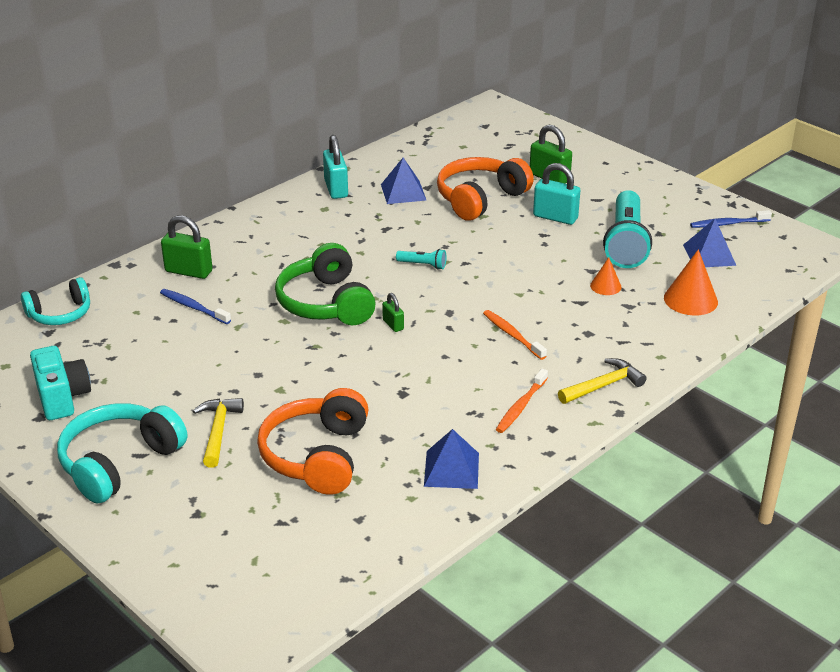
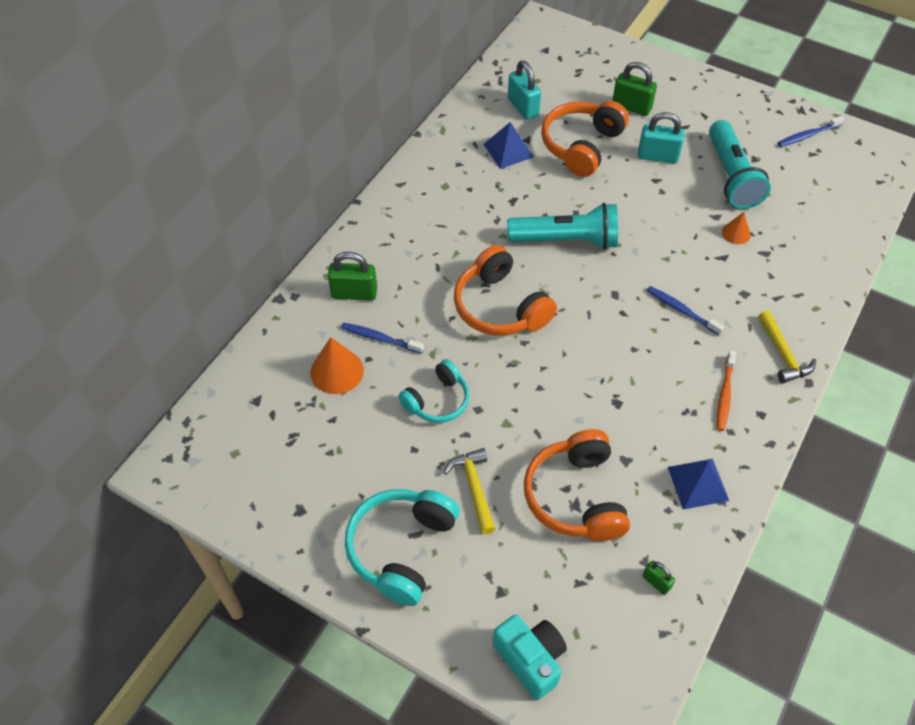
camera: 15 degrees left, 20 degrees up
turquoise headphones [21,277,90,325] -> turquoise headphones moved to [398,359,470,423]
turquoise camera [30,346,91,420] -> turquoise camera moved to [493,614,567,700]
green headphones [275,243,376,325] -> orange headphones [454,245,557,336]
turquoise padlock [323,135,348,199] -> turquoise padlock moved to [508,61,541,120]
green padlock [382,293,404,332] -> green padlock moved to [642,560,675,595]
turquoise flashlight [396,249,447,270] -> turquoise flashlight [507,203,618,249], size x2.34
orange toothbrush [483,310,547,360] -> blue toothbrush [646,286,724,335]
yellow hammer [558,358,647,404] -> yellow hammer turned 120 degrees clockwise [758,310,816,383]
orange cone [664,249,718,316] -> orange cone moved to [311,337,364,394]
blue pyramid [683,219,737,267] -> none

